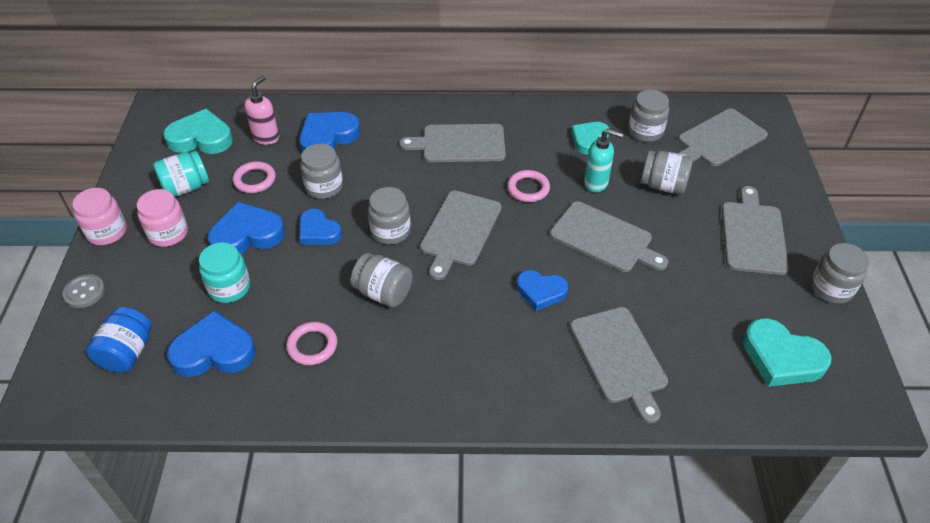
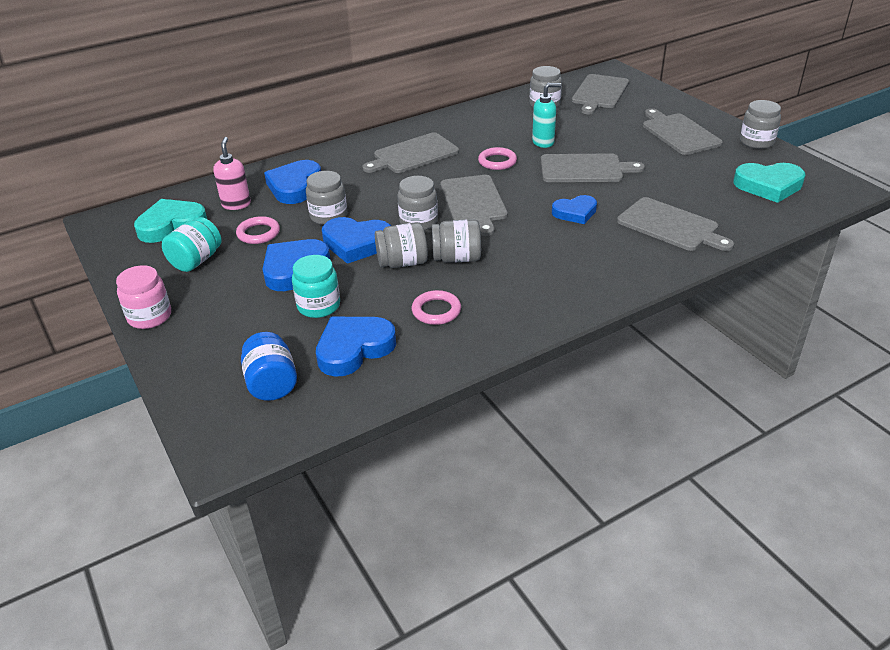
camera: 30 degrees left, 10 degrees down
grey button [62,274,105,308] -> none
pink jar [137,189,188,247] -> none
blue heart [299,209,342,245] -> blue heart [322,217,391,264], size x1.51
turquoise heart [571,122,610,154] -> none
grey jar [641,150,693,195] -> grey jar moved to [375,222,428,268]

